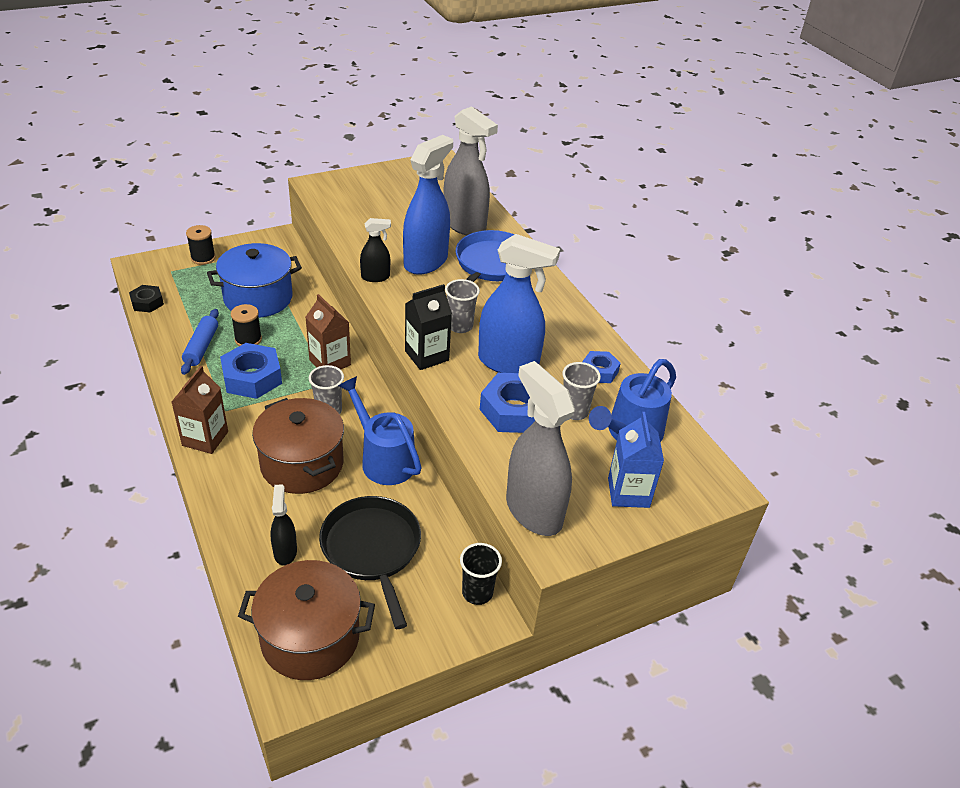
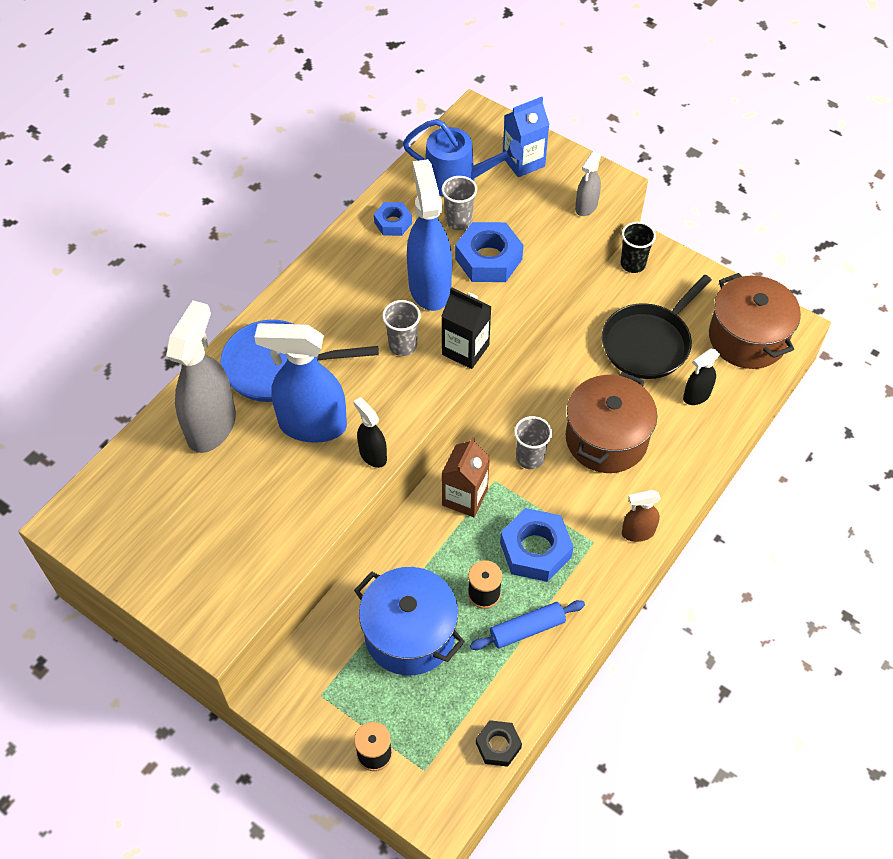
camera: 115 degrees left, 15 degrees up
brown carton [172,366,228,454] -> brown spray bottle [622,490,661,542]
blue watering can [338,376,422,485] -> none
grey spray bottle [506,361,575,536] -> grey spray bottle [575,152,601,216], size x0.51

